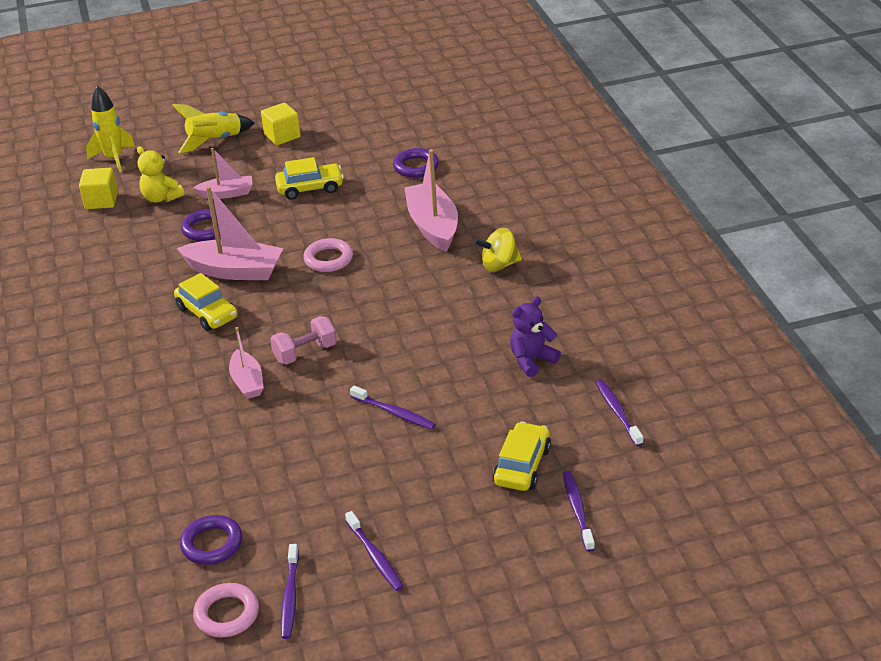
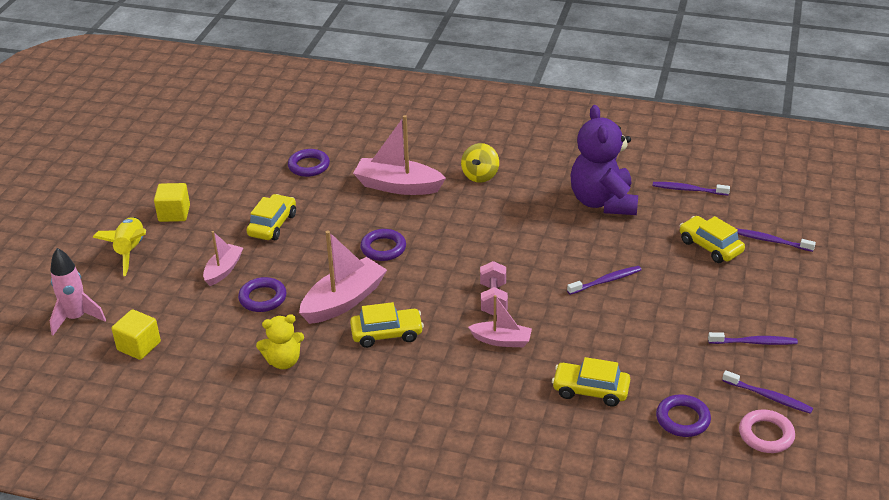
camera: 60 degrees left, 0 degrees up
yellow rocket [86,86,135,172] -> pink rocket [50,248,106,335]
yellow teddy bear [137,146,185,203] -> yellow teddy bear moved to [256,314,304,369]
pink ring [303,238,353,272] -> purple ring [360,229,406,261]
purple teddy bear [510,296,561,377] -> purple teddy bear [570,105,638,215], size x1.84
none -> yellow car [552,357,630,407]

